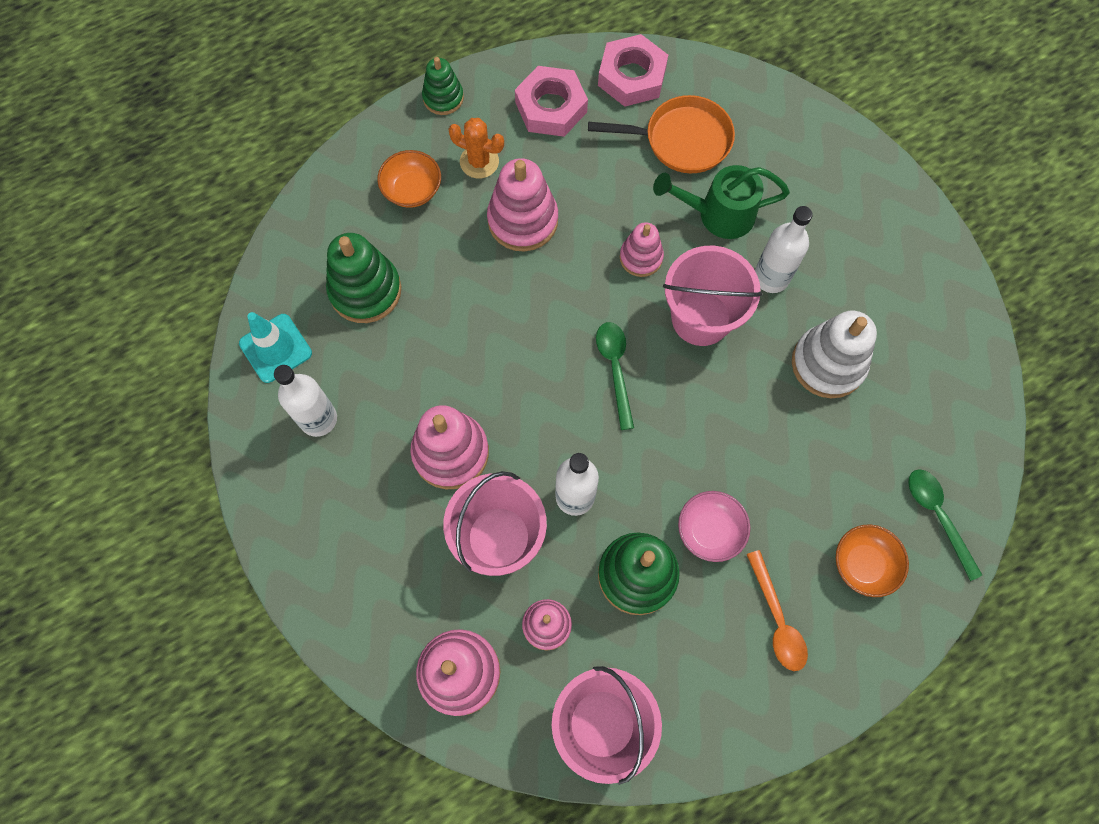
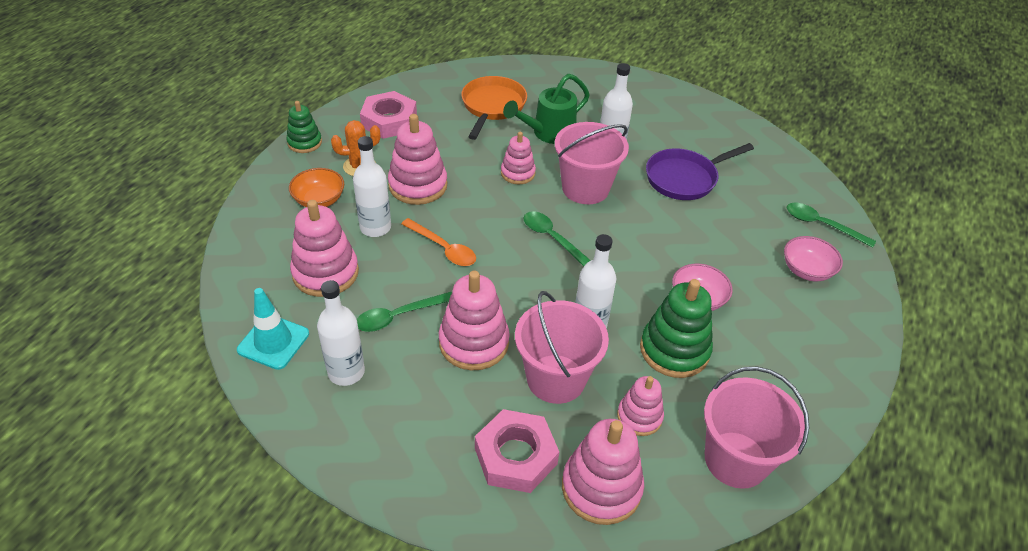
camera: 35 degrees left, 25 degrees down
green stacking toy [326,233,401,323] -> pink stacking toy [290,200,359,297]
orange pan [588,95,735,173] -> orange pan turned 45 degrees counterclockwise [461,76,527,140]
pink nut [598,34,668,107] -> pink nut moved to [475,409,559,493]
orange spoon [747,550,808,671] -> orange spoon moved to [401,218,476,266]
white stacking toy [792,311,877,398] -> purple pan [646,143,754,200]
orange bowl [836,525,909,597] -> pink bowl [784,236,843,281]
none -> white bottle [353,136,391,237]
none -> green spoon [357,292,452,332]

